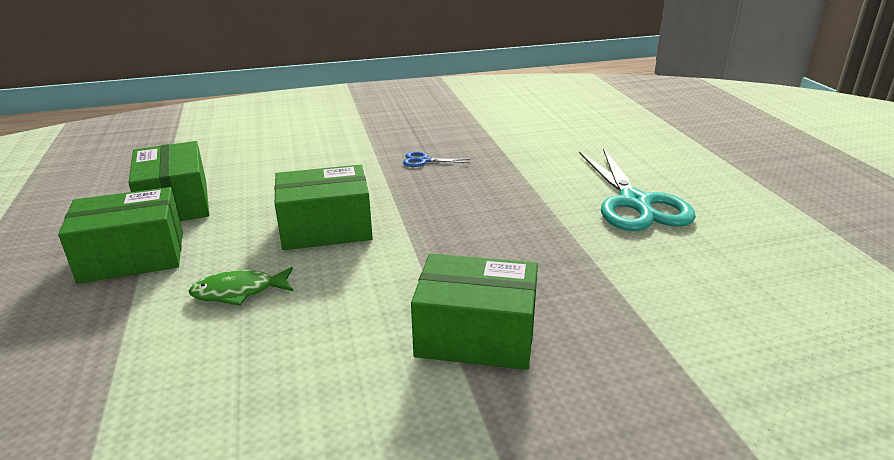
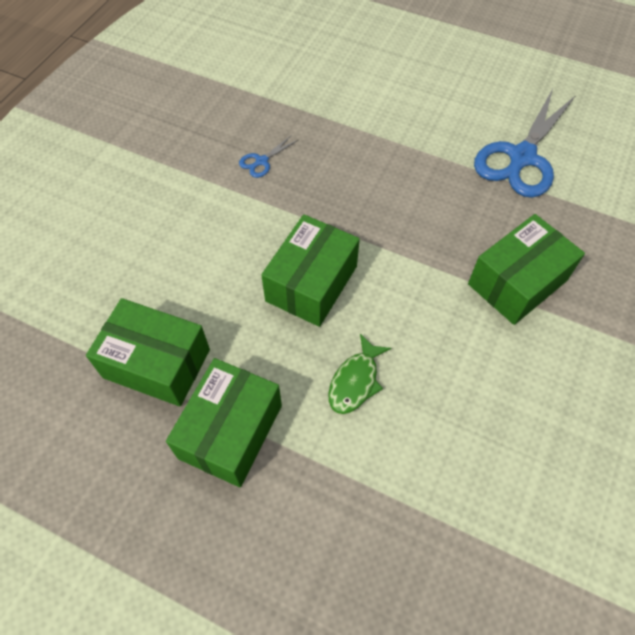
camera: 50 degrees left, 30 degrees up
turquoise scissors [579,148,696,231] -> none
none -> blue scissors [474,89,576,198]

